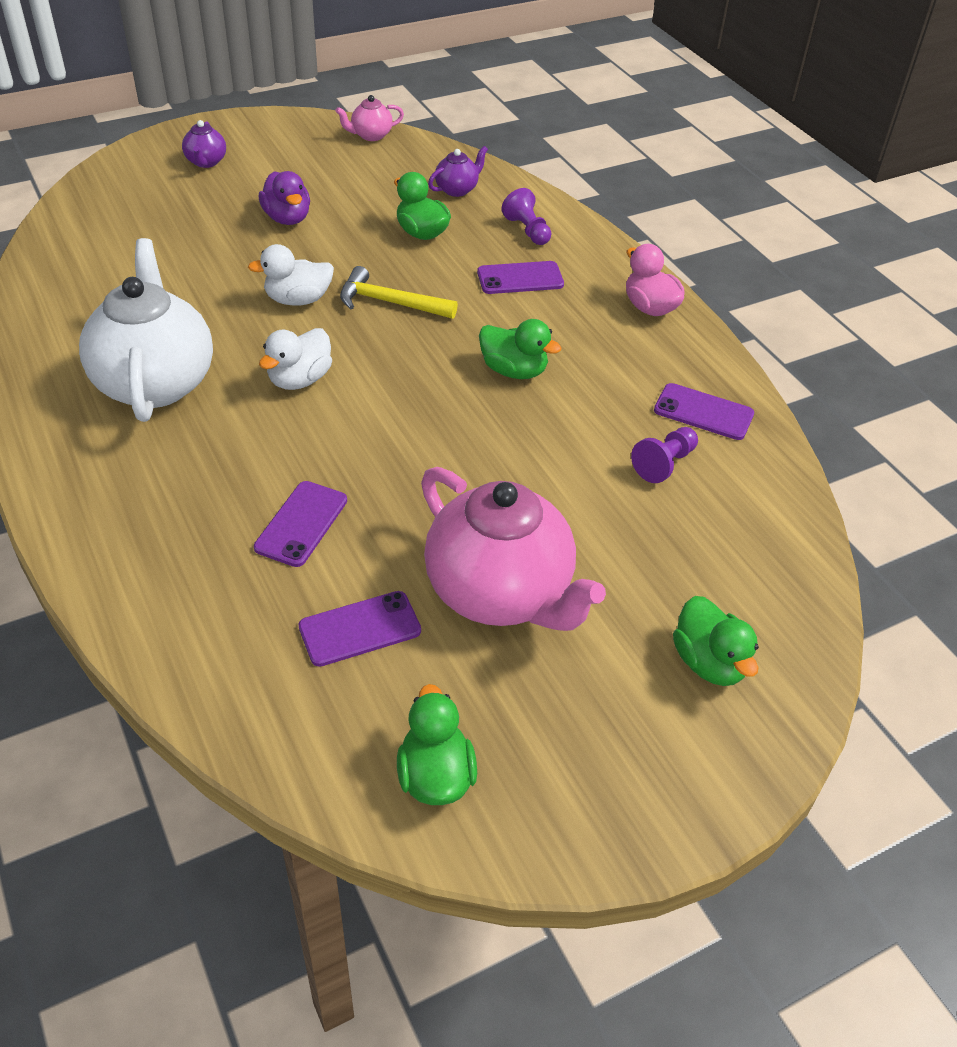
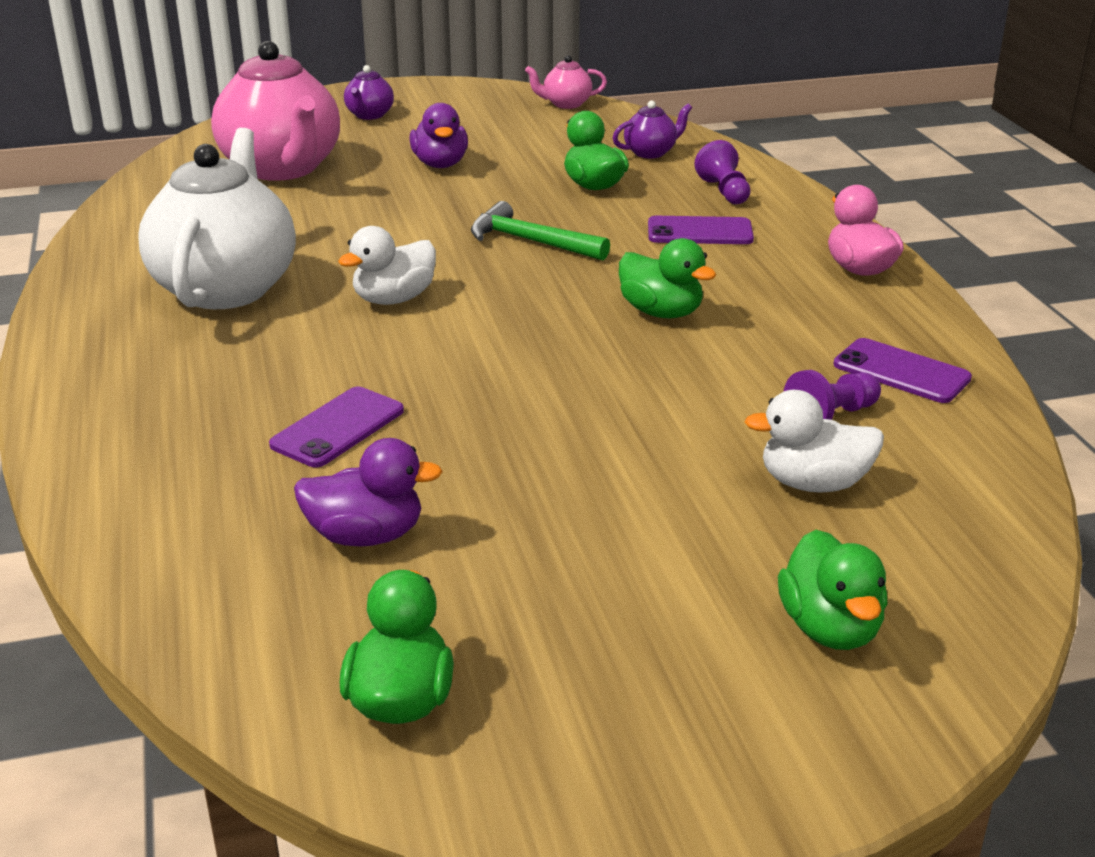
camera: 15 degrees right, 15 degrees down
white duck [248,244,334,306] -> white duck moved to [745,390,884,493]
purple phone [299,591,421,667] -> purple duck [294,438,443,547]
yellow hammer [340,266,458,319] -> green hammer [471,201,610,261]
pink teapot [421,467,606,631] -> pink teapot moved to [211,41,340,181]

